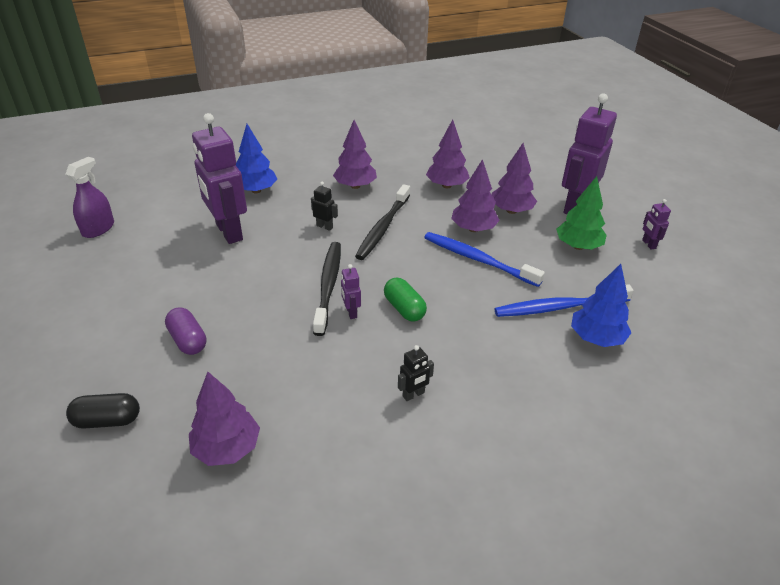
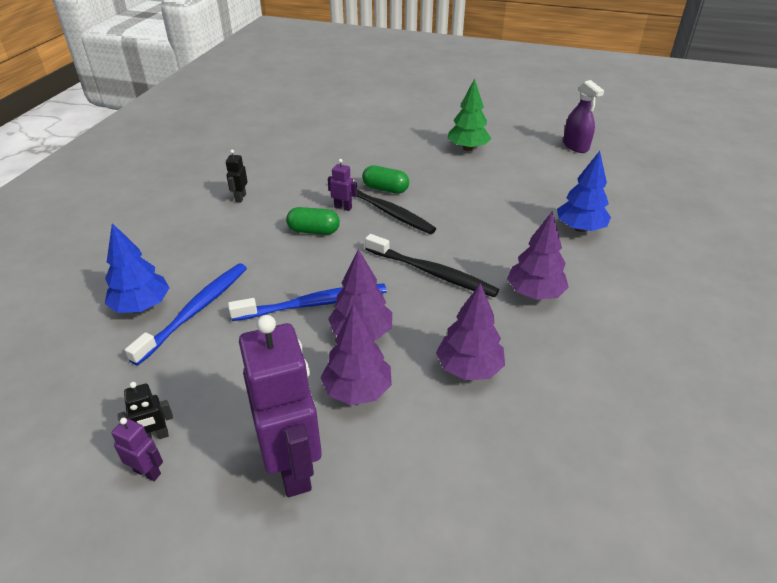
camera: 130 degrees right, 0 degrees up
black capsule [66,393,140,429] -> none
purple capsule [165,307,206,355] -> none
purple tree [189,372,260,466] -> none
purple robot [192,113,247,244] -> none
black robot [311,182,338,231] -> black robot moved to [118,382,173,439]
black toothbrush [355,184,410,260] -> black toothbrush turned 150 degrees clockwise [365,234,499,297]
green tree [556,176,607,250] -> green tree moved to [448,78,491,151]
none -> green capsule [362,166,409,194]

